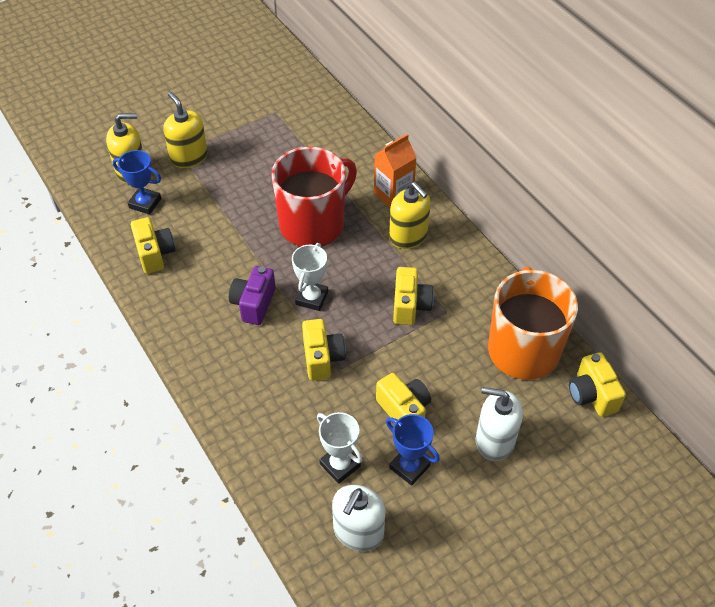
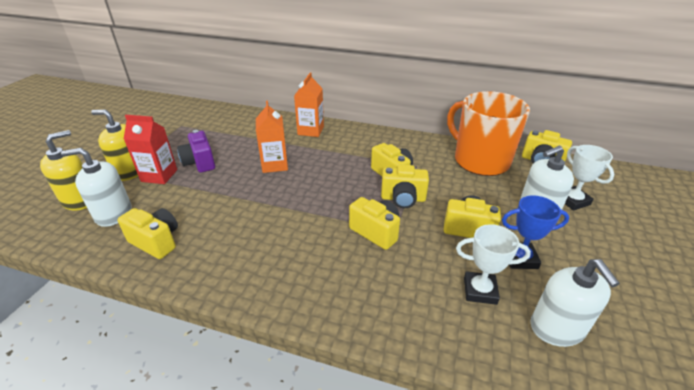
camera: 40 degrees left, 15 degrees down
blue trophy [112,150,161,215] -> white soap dispenser [61,148,131,227]
purple camera [229,266,276,325] -> purple camera moved to [177,130,215,172]
red mug [271,147,357,247] -> orange carton [256,101,288,173]
white trophy [292,243,328,311] -> white trophy moved to [565,145,614,211]
yellow soap dispenser [389,182,431,249] -> none
none -> red carton [124,115,177,184]
none -> yellow camera [381,165,429,208]

